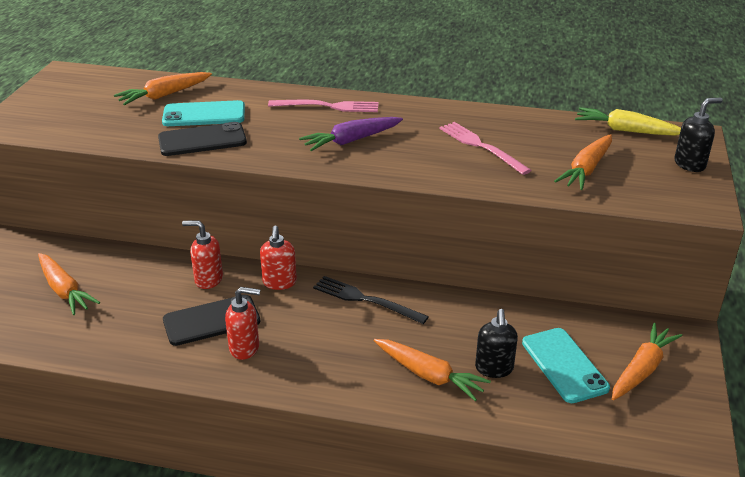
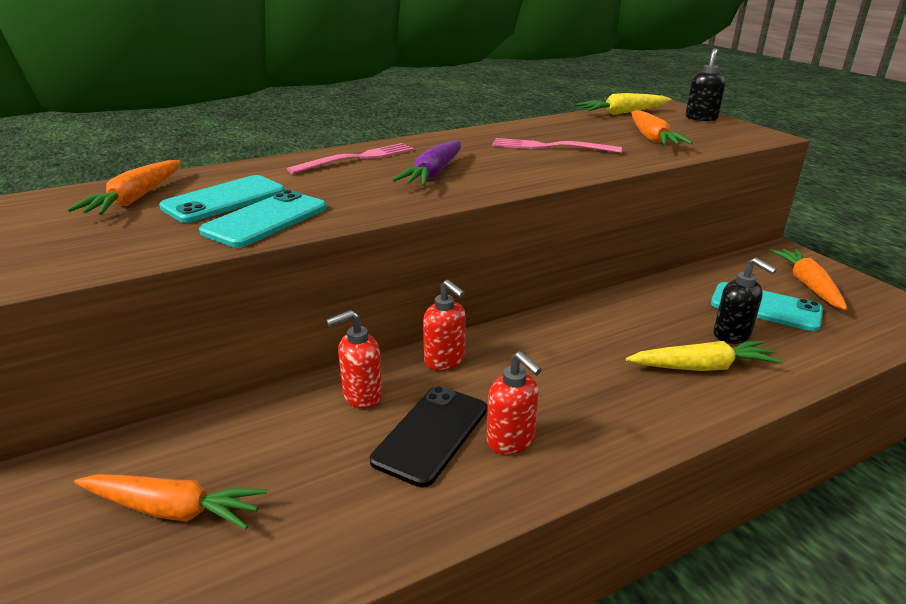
camera: 40 degrees left, 5 degrees down
black phone [158,122,247,156] -> turquoise phone [199,190,327,248]
red soap dispenser [225,287,260,360] -> red soap dispenser turned 90 degrees clockwise [487,351,542,454]
black fork [313,276,429,324] -> none
orange carrot [374,339,491,401] -> yellow carrot [626,341,781,371]

